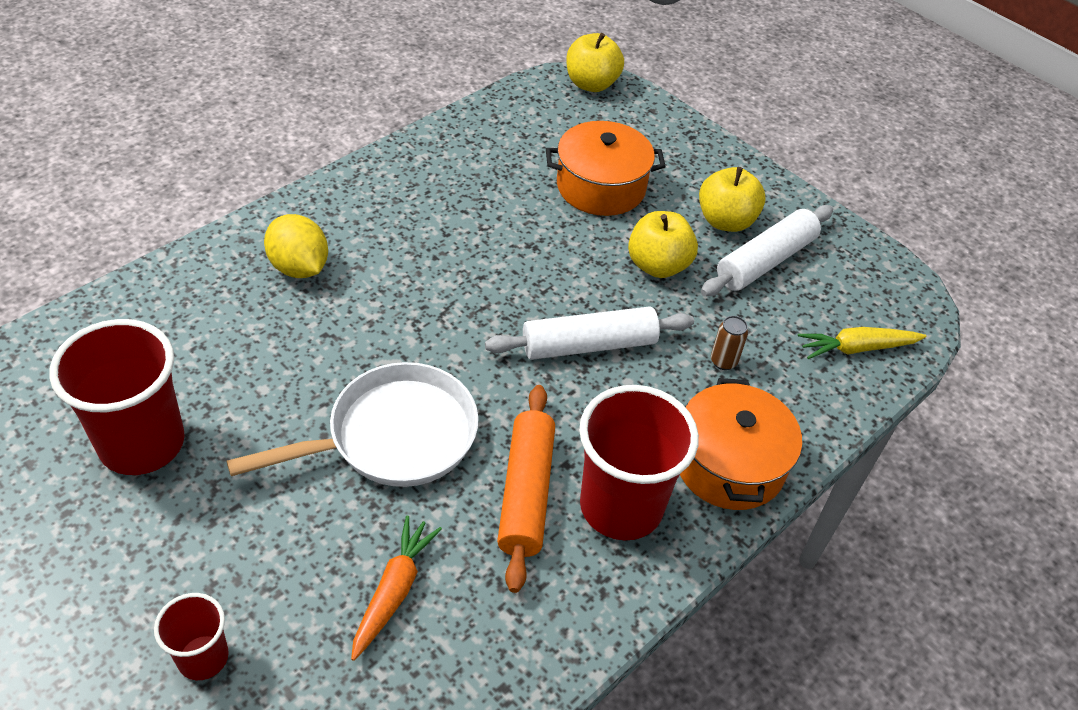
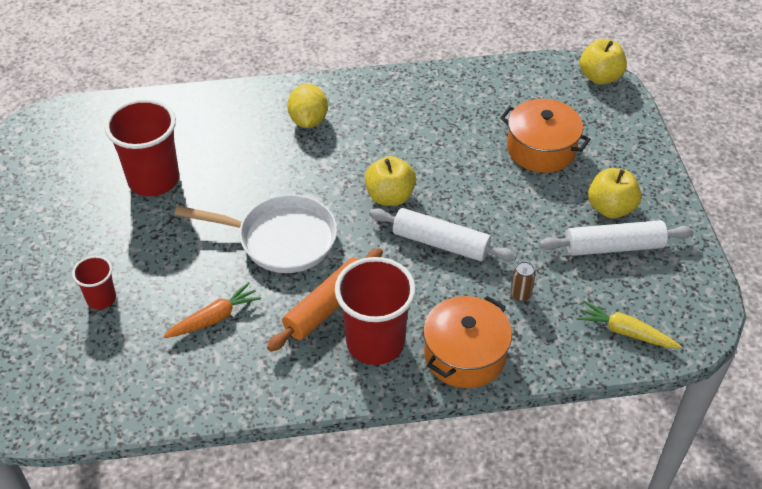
camera: 40 degrees right, 0 degrees up
yellow apple [628,211,698,278] -> yellow apple moved to [364,156,416,206]

